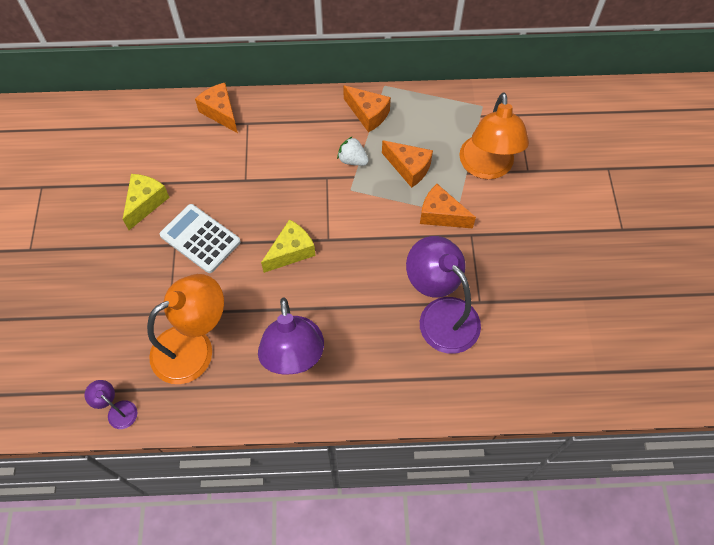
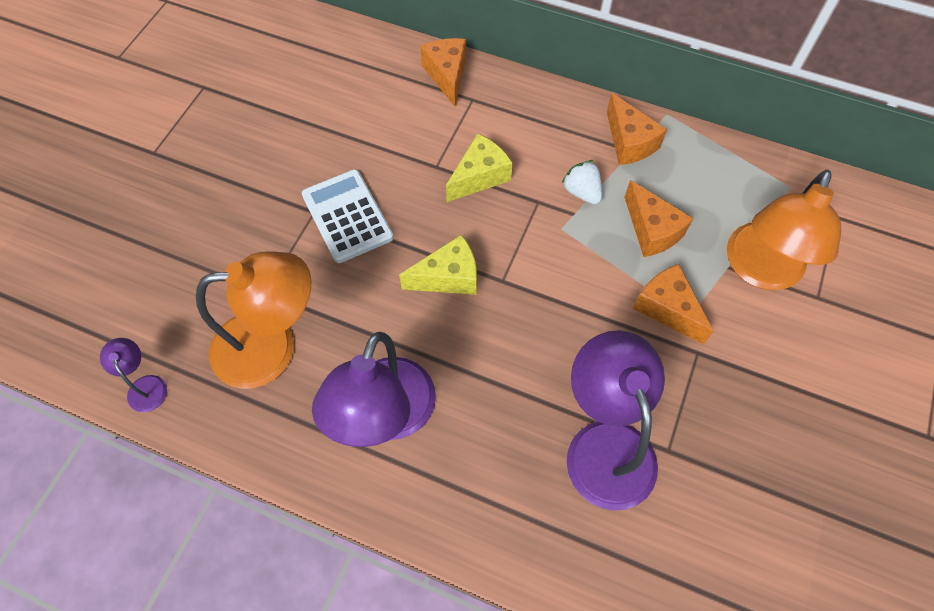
camera: 25 degrees right, 0 degrees up
yellow cheese [123,174,170,230] -> yellow cheese moved to [446,133,513,202]

